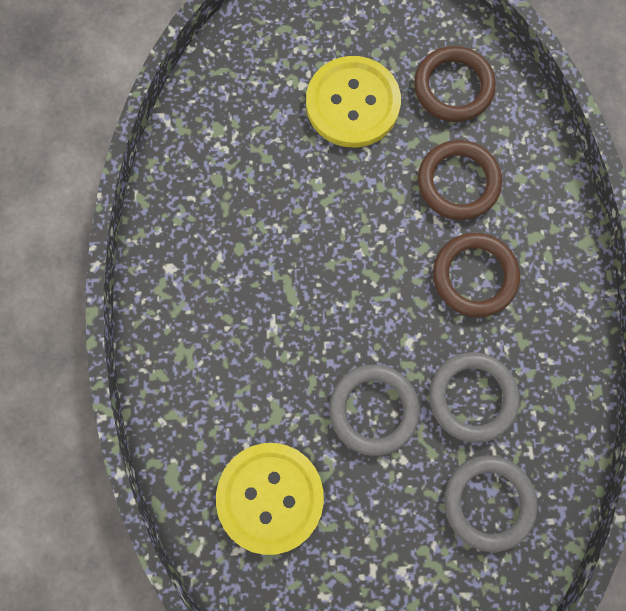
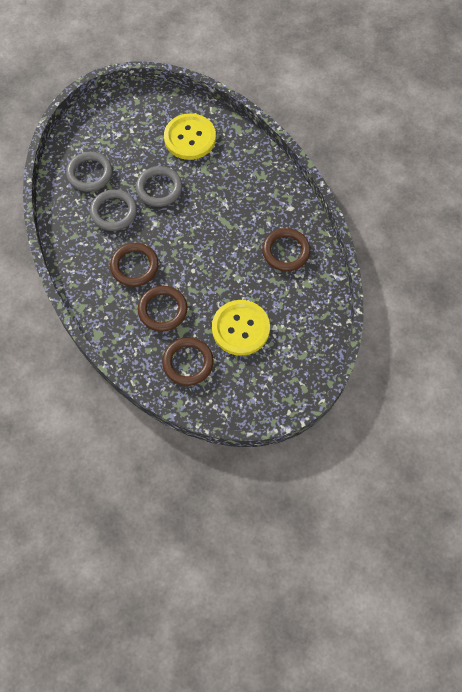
camera: 155 degrees right, 10 degrees down
none -> brown ring [262,228,310,271]

